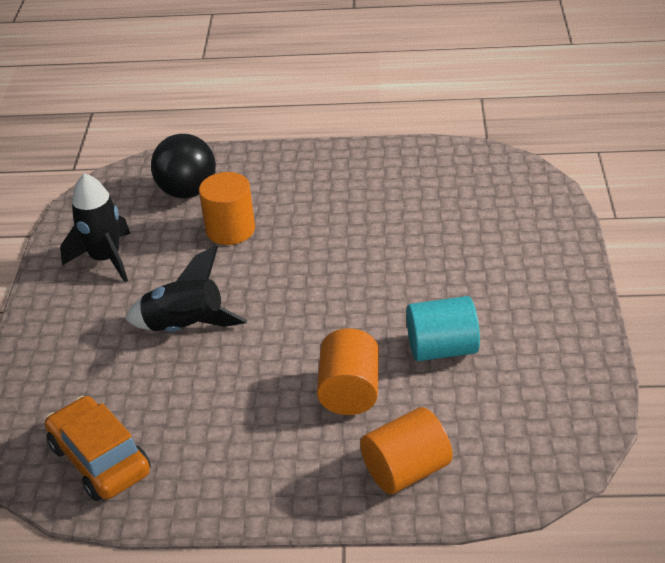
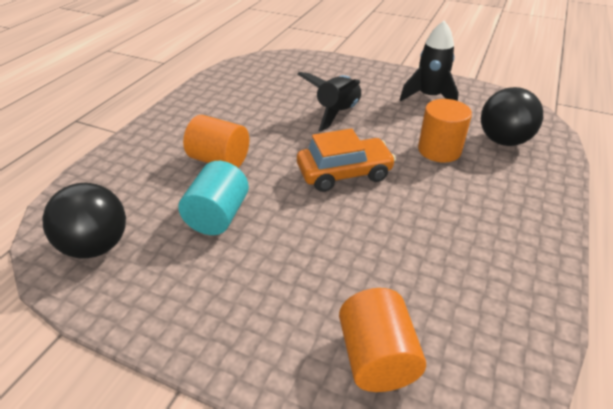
camera: 110 degrees right, 0 degrees up
orange car [45,396,151,501] -> orange car moved to [297,128,396,192]
orange cylinder [360,407,453,494] -> orange cylinder moved to [339,288,426,392]
none -> black ball [42,183,126,259]

